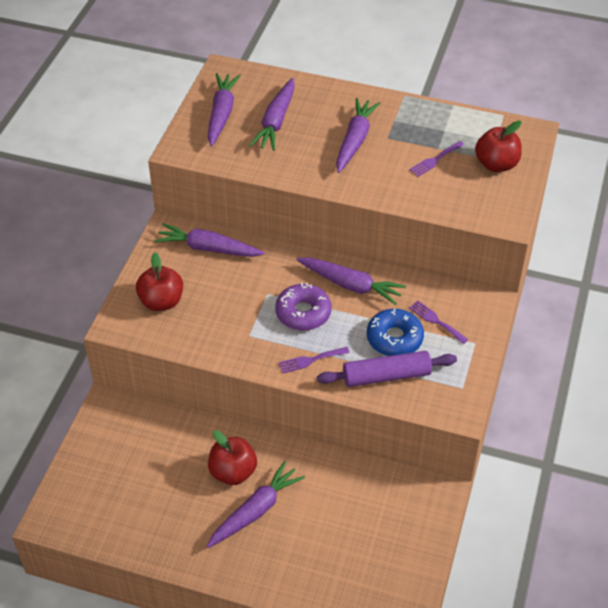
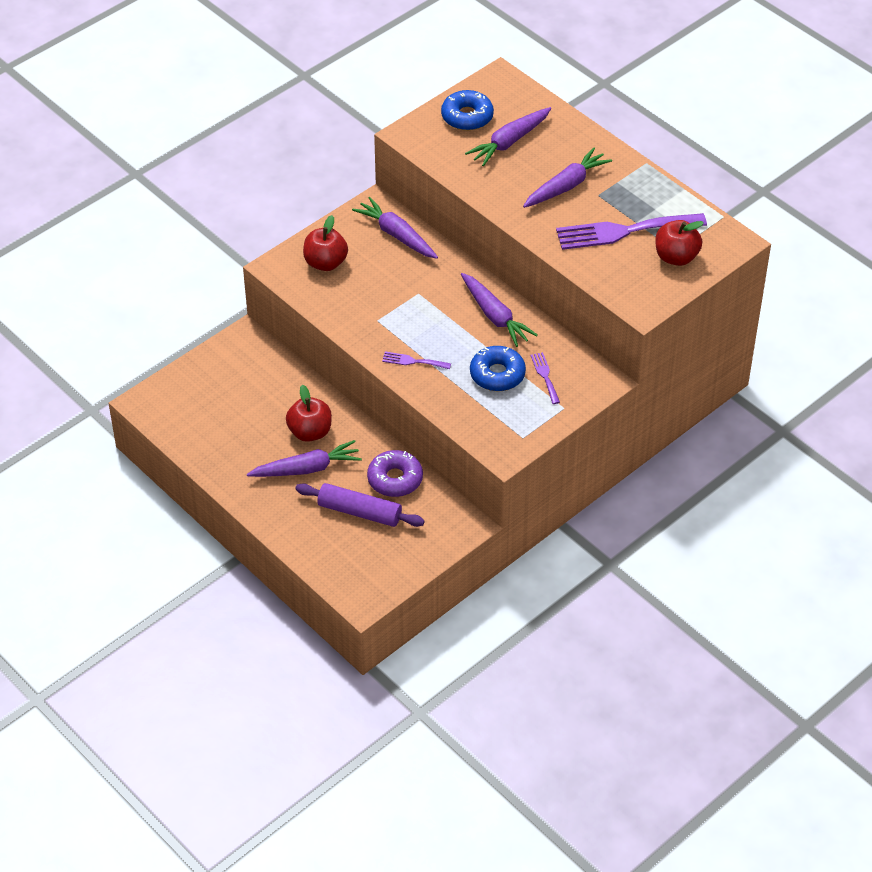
camera: 30 degrees right, 0 degrees up
purple carrot [208,73,241,146] -> blue donut [441,90,494,131]
purple donut [275,283,332,331] -> purple donut moved to [367,450,423,497]
purple rolling pin [317,351,457,387] -> purple rolling pin moved to [295,483,425,527]
purple fork [409,141,464,177] -> purple fork [556,213,707,250], size x2.20

